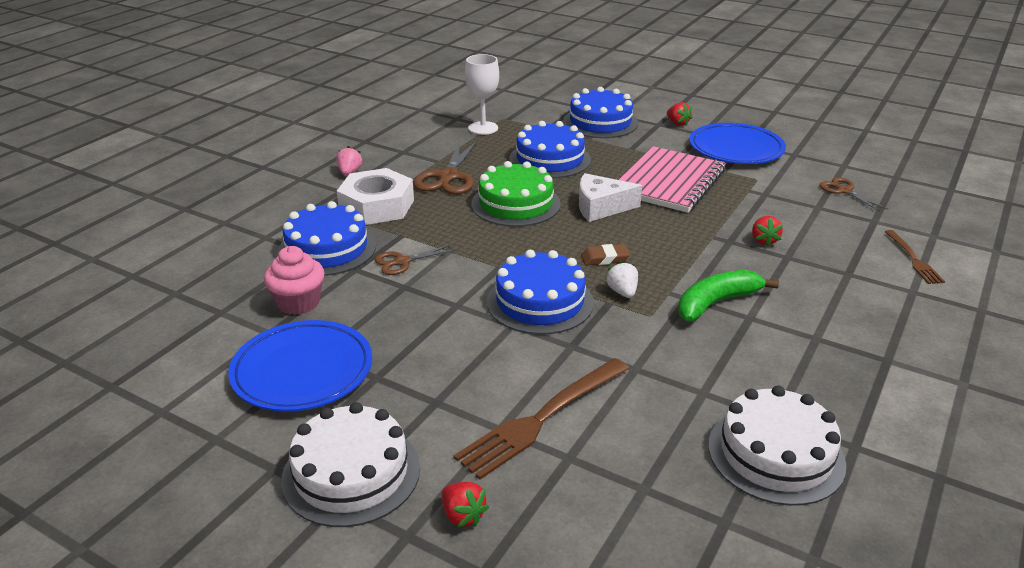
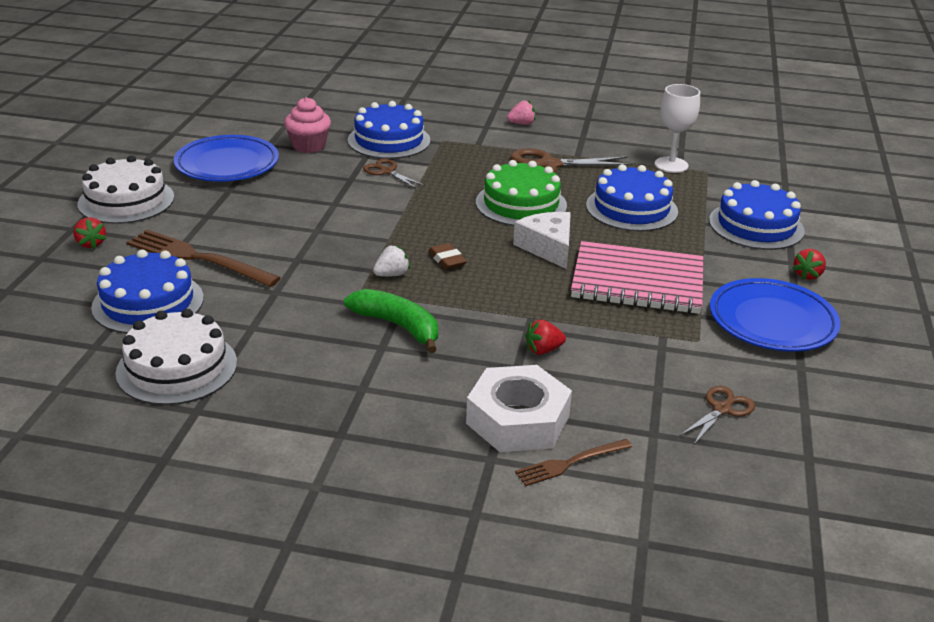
camera: 70 degrees right, 0 degrees up
white nut [337,168,414,225] -> white nut moved to [466,365,572,452]
red strawberry [442,482,489,527] -> red strawberry turned 60 degrees counterclockwise [73,217,107,249]
blue cake [487,250,594,335] -> blue cake moved to [91,249,204,334]

